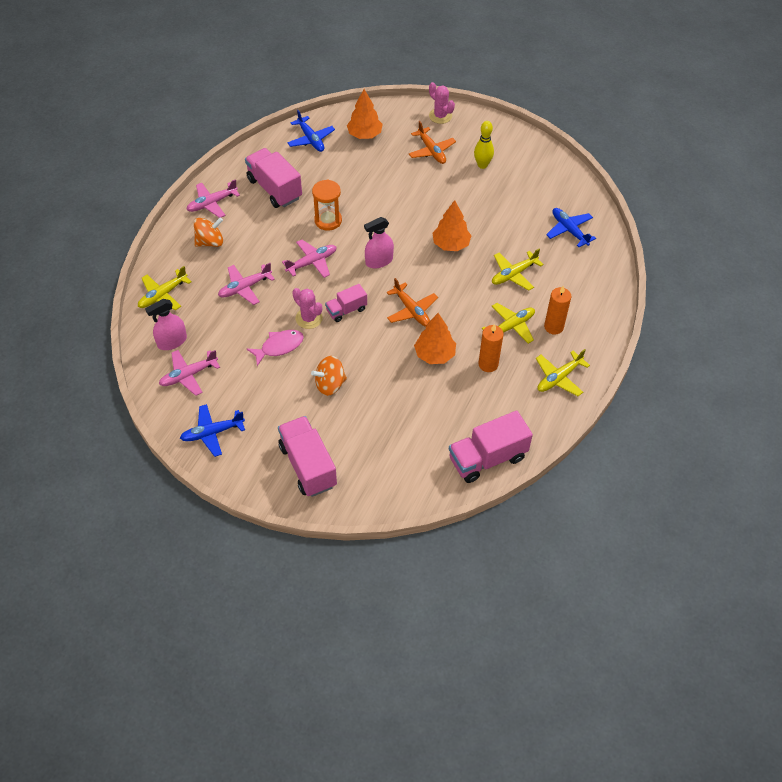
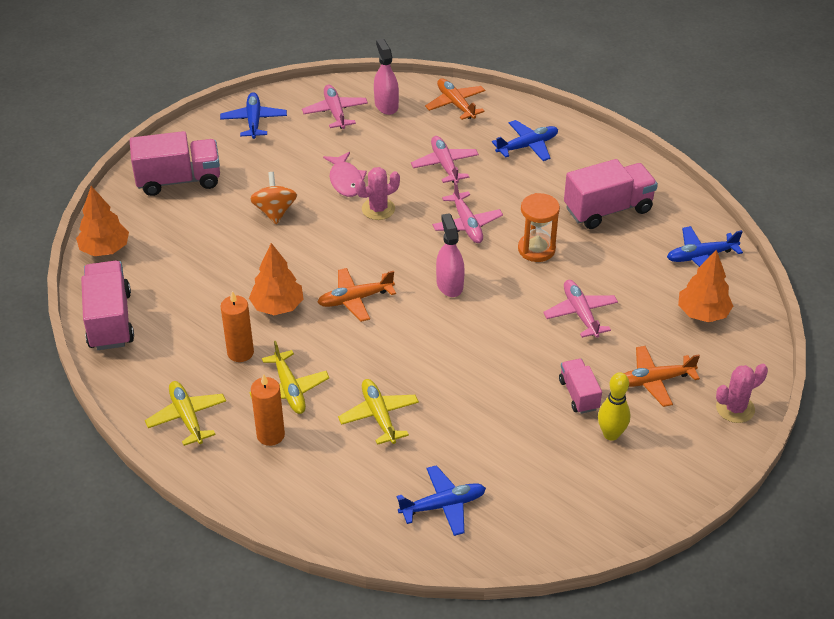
camera: 105 degrees right, 10 degrees down
yellow plane [138,266,192,310] -> orange plane [425,78,486,120]
pink plane [186,179,240,218] -> pink plane moved to [543,280,618,338]
orange spinning top [194,217,223,247] -> blue plane [492,120,558,161]
pink truck [325,284,367,322] -> pink truck moved to [559,359,602,414]
orange tree [432,200,471,251] -> orange tree moved to [76,186,129,256]

